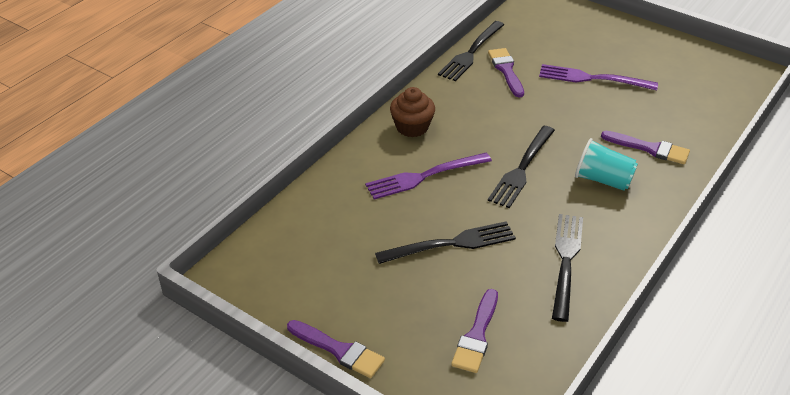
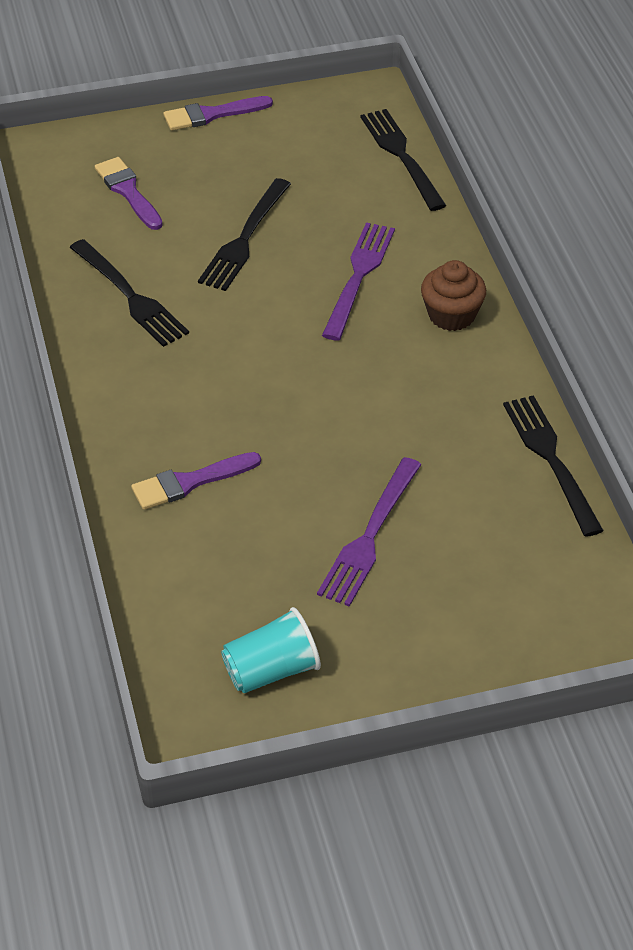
camera: 130 degrees right, 5 degrees up
purple brush [488,48,524,97] -> none
black fork [488,126,555,208] -> black fork moved to [360,109,446,211]
purple fork [539,64,658,90] -> purple fork turned 150 degrees clockwise [317,457,422,607]
turquoise cup [575,138,638,191] -> turquoise cup moved to [221,607,321,693]

